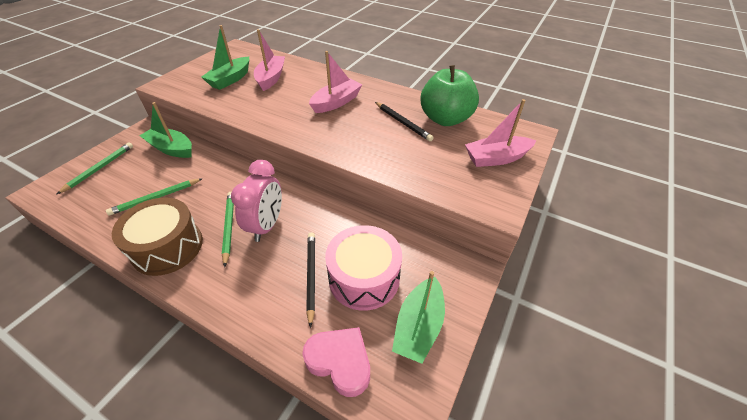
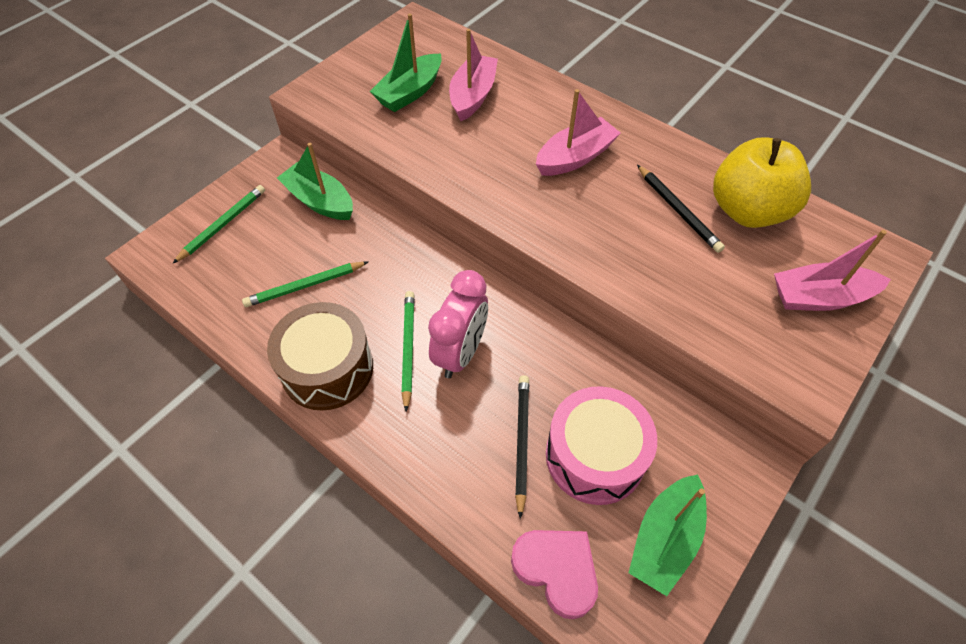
camera: 10 degrees right, 10 degrees up
green apple [421,65,479,126] -> yellow apple [713,137,811,228]

